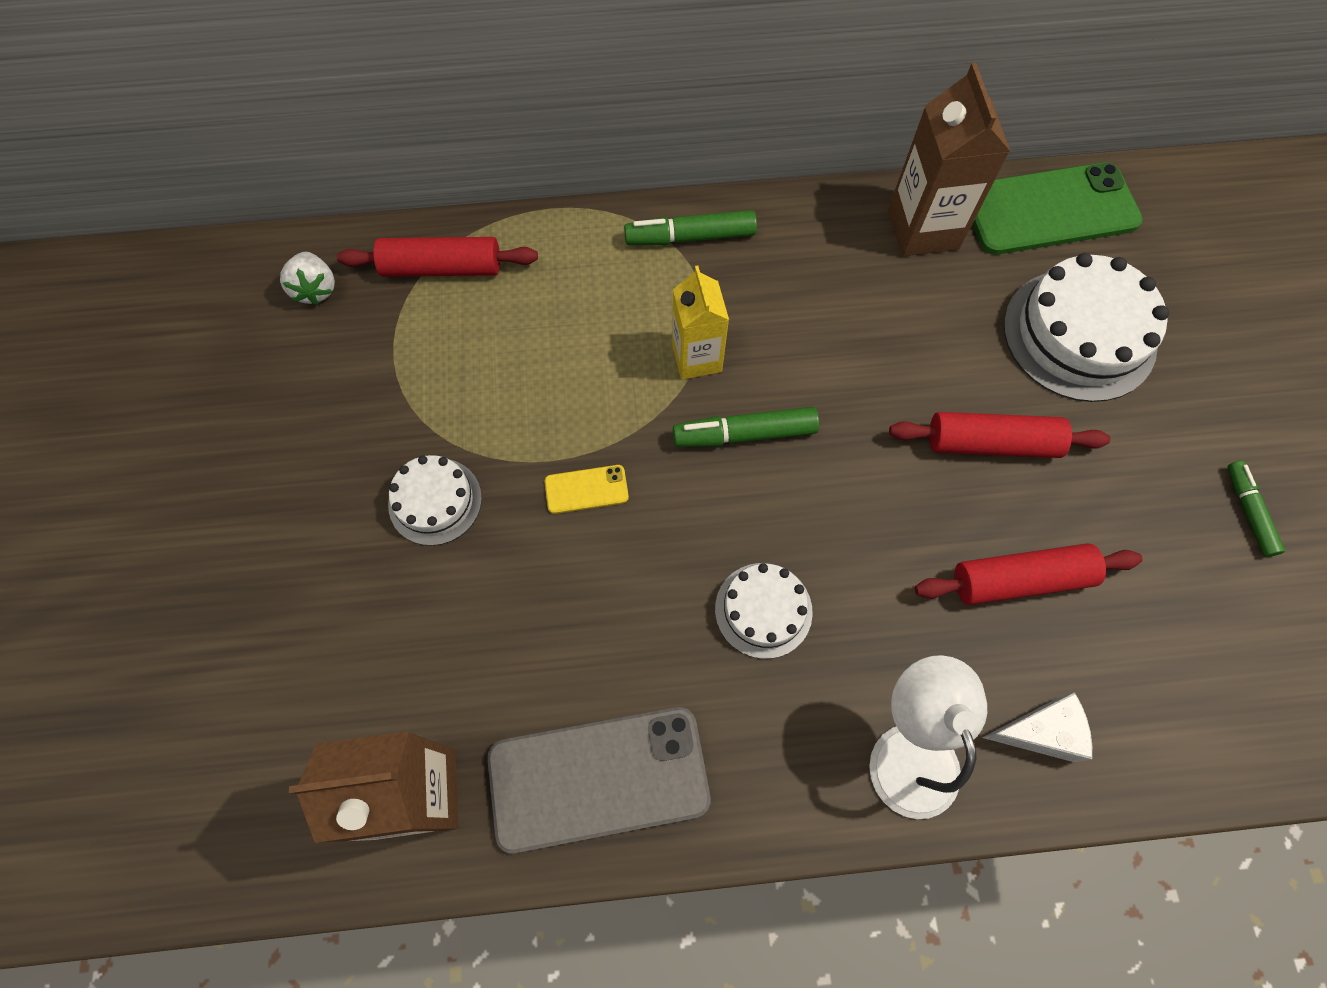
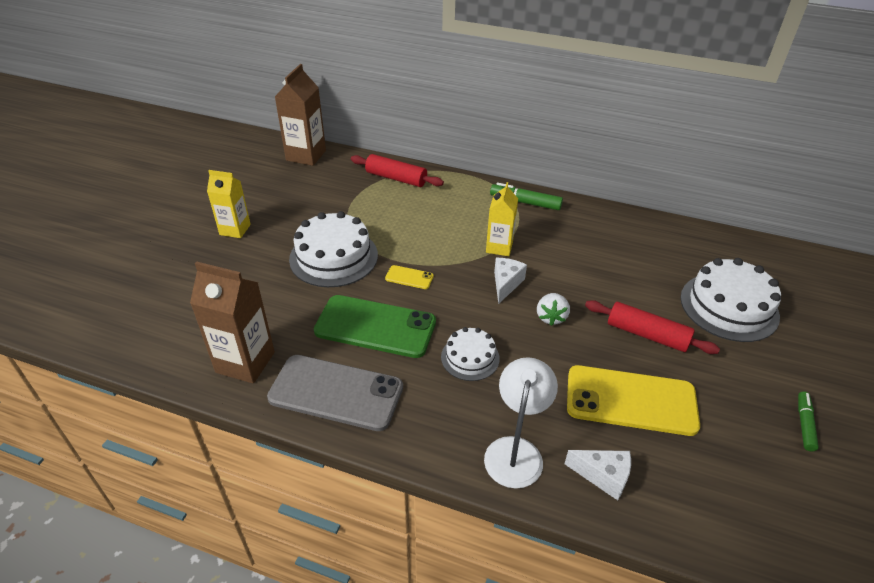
camera: 25 degrees right, 25 degrees down
white strawberry [280,252,335,305] -> white strawberry moved to [537,293,570,326]
white cake [388,455,482,546] -> white cake [289,211,378,287], size x1.75
green marker [673,407,819,447] -> white cheese [494,258,527,304]
brown carton [888,63,1011,256] -> brown carton moved to [275,64,326,166]
red rolling pin [915,543,1143,605] -> yellow phone [567,365,700,436]
green phone [972,162,1143,255] -> green phone moved to [314,295,436,358]
none -> yellow carton [207,170,251,238]

